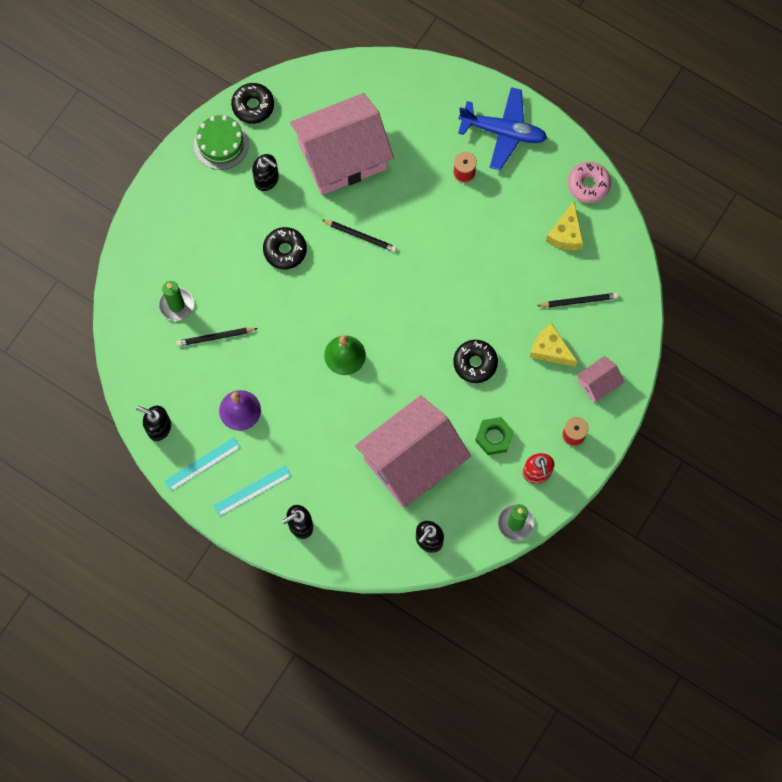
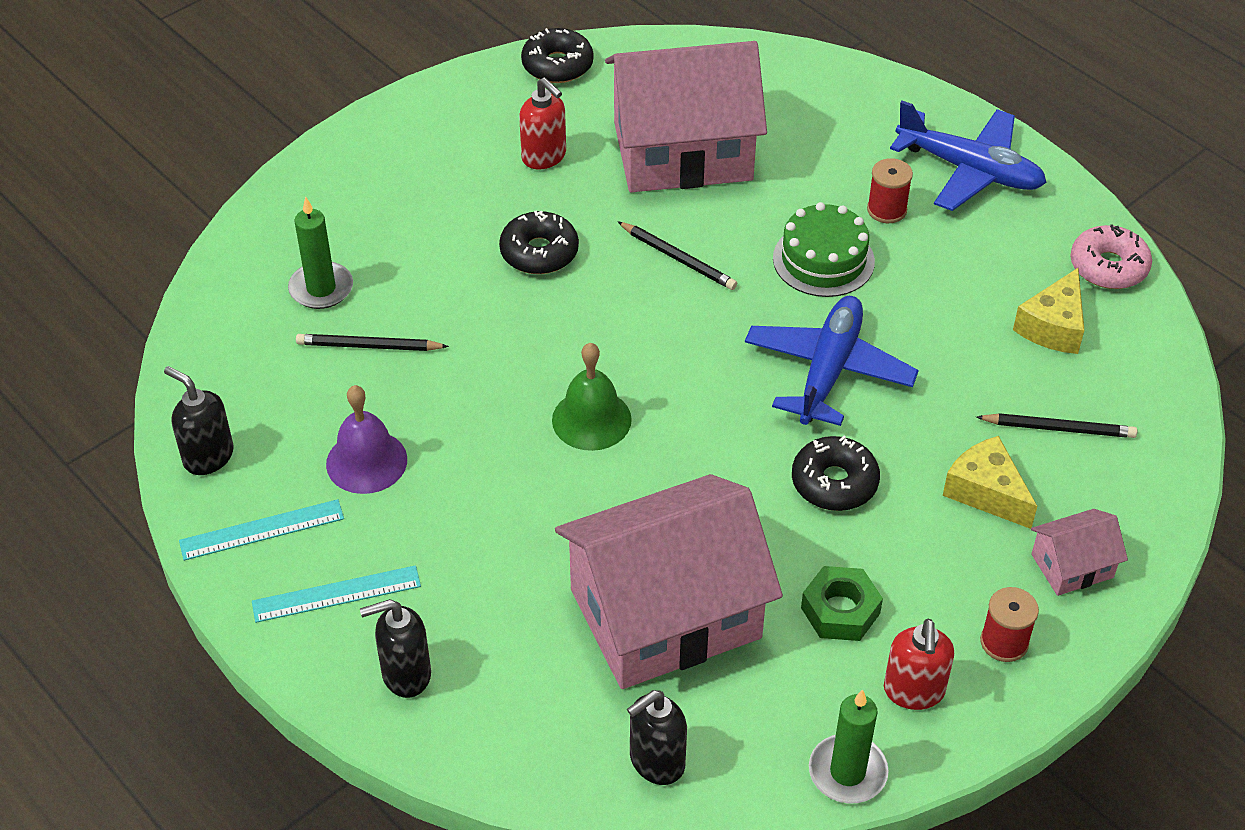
camera: 15 degrees right, 25 degrees down
green cake [194,115,249,170] -> green cake moved to [773,202,875,297]
black soap dispenser [252,154,279,191] -> red soap dispenser [519,77,566,169]
none -> blue plane [745,296,919,426]

